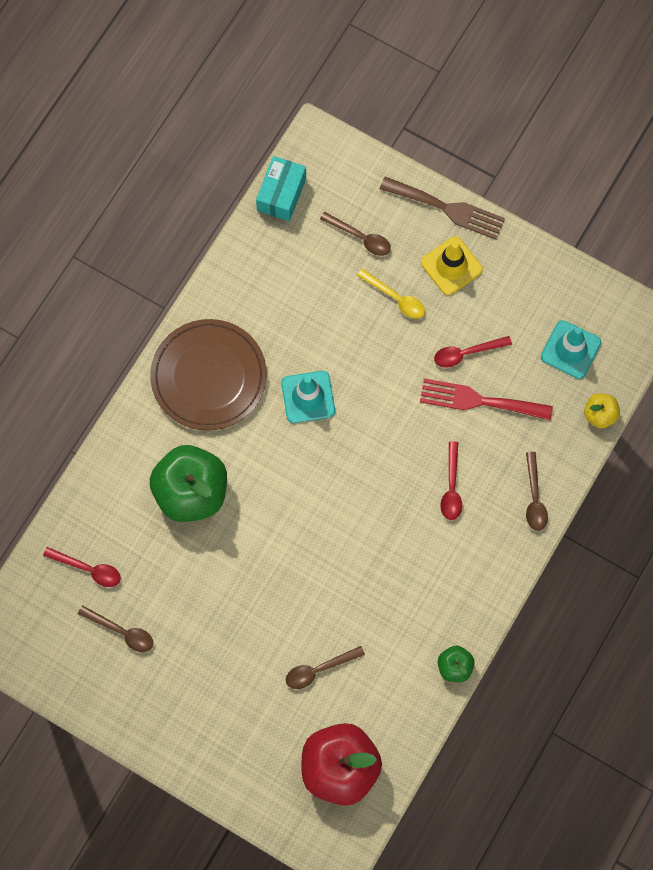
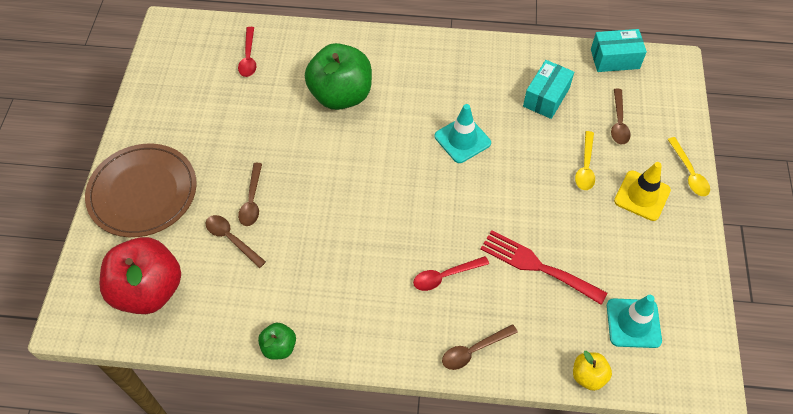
camera: 65 degrees right, 15 degrees down
brown spoon [78,605,154,652] -> brown spoon moved to [238,163,262,226]
brown plate [150,319,267,431] -> brown plate moved to [85,144,197,237]
brown fork [380,177,505,240] -> yellow spoon [668,137,710,196]
red fork [420,378,553,420] -> red fork turned 45 degrees counterclockwise [480,230,607,305]
red spoon [434,336,512,368] -> none
none -> turquoise box [523,60,574,119]

